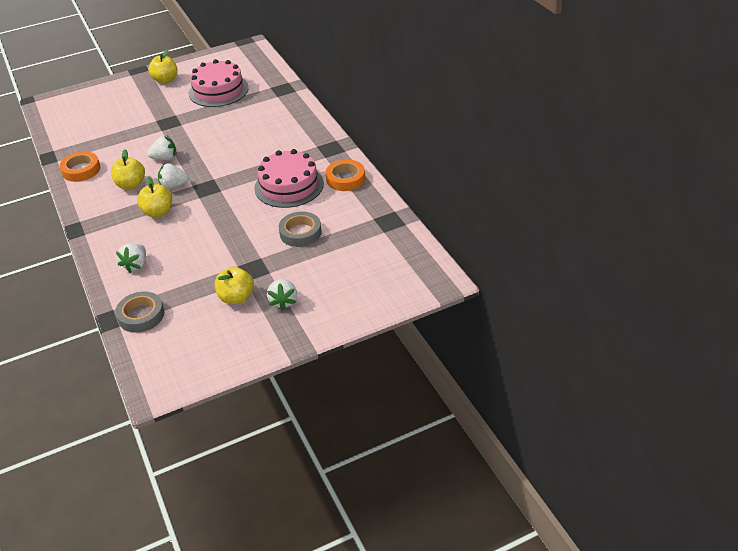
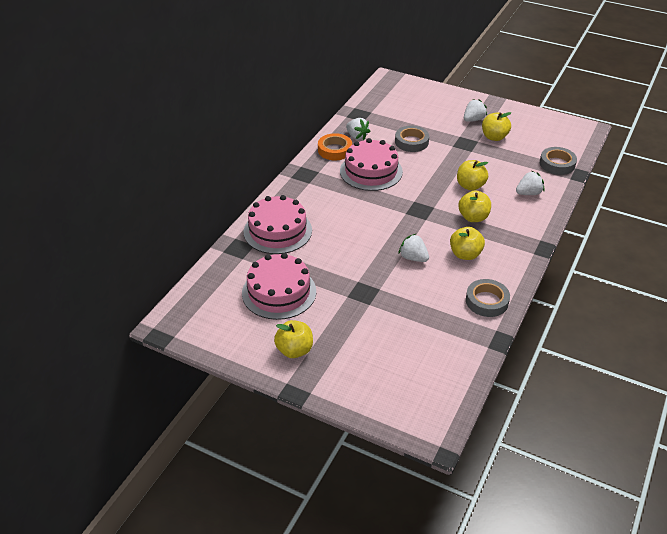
camera: 130 degrees left, 0 degrees up
orange tape [59,151,100,182] -> grey tape [466,279,510,317]
white strawberry [158,163,189,189] -> white strawberry moved to [346,118,370,140]
none -> pink cake [244,195,312,254]
none -> yellow apple [457,160,488,191]

